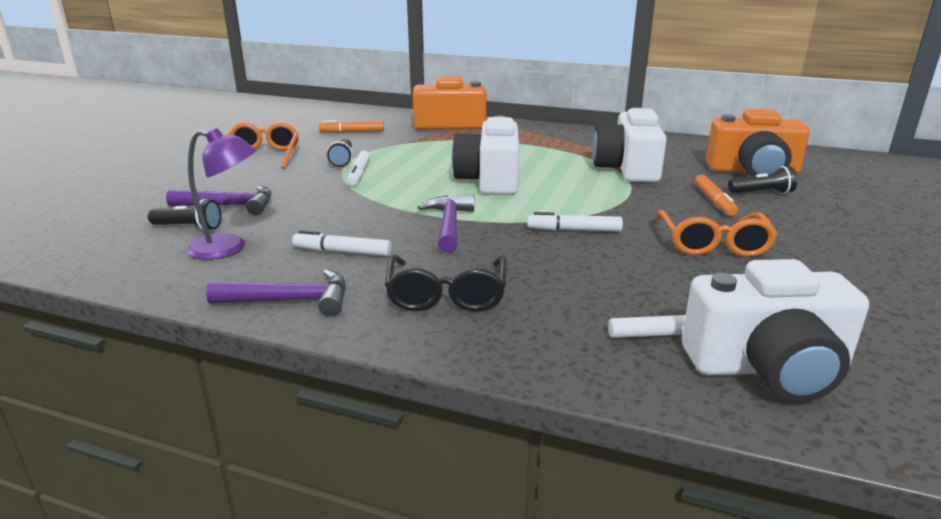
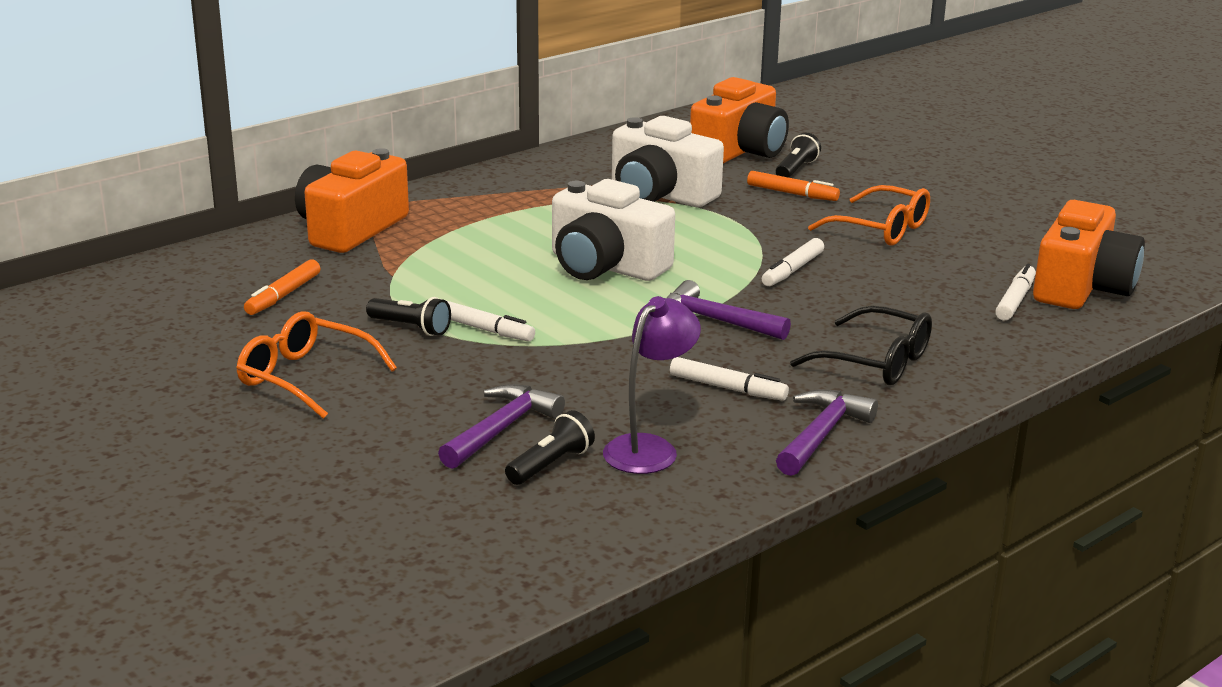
camera: 60 degrees left, 0 degrees up
white marker [292,230,391,256] -> white marker turned 105 degrees counterclockwise [670,357,789,401]
white camera [682,259,869,403] -> orange camera [1033,200,1145,309]

